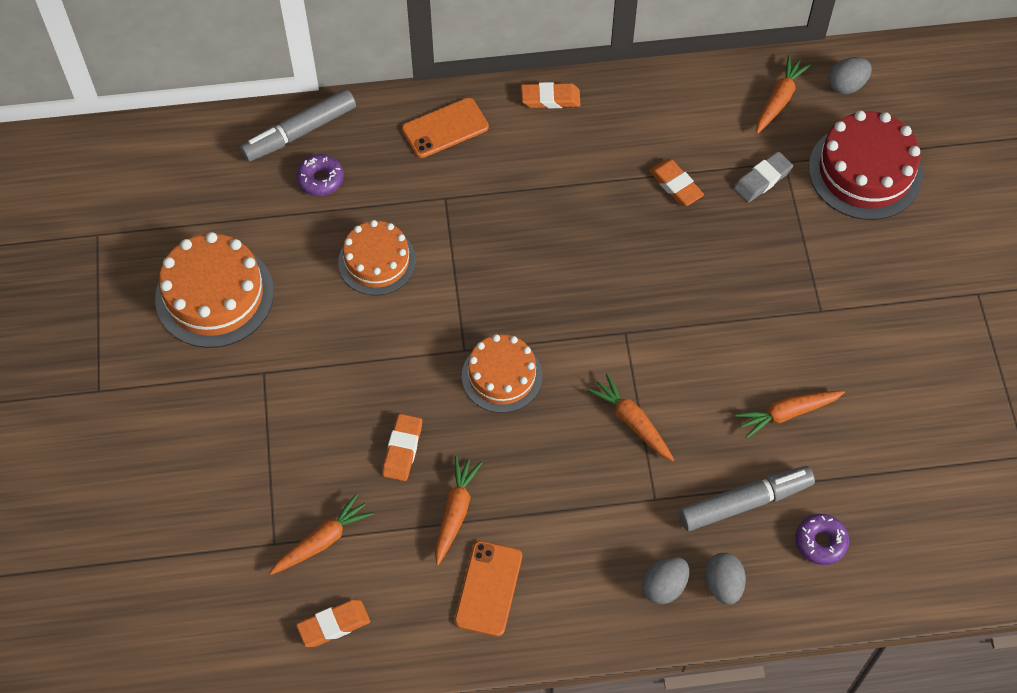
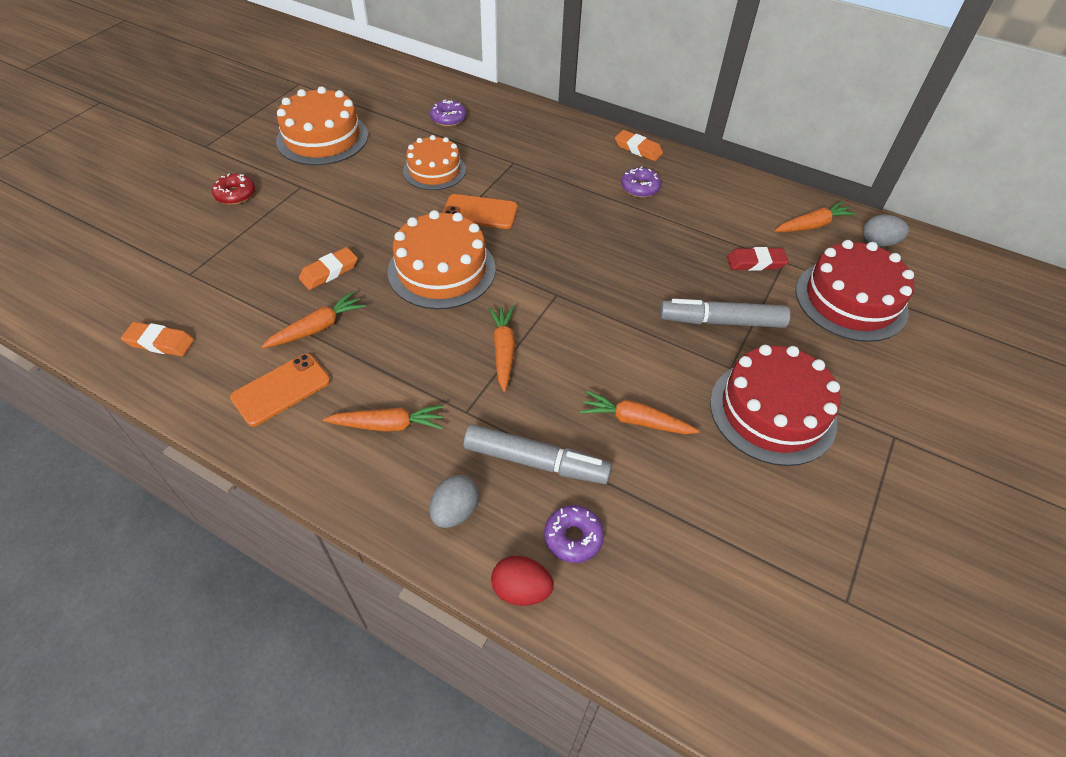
camera: 35 degrees right, 10 degrees down
grey marker [240,89,356,162] -> grey marker moved to [660,299,790,328]
orange carrot [269,494,374,575] -> orange carrot moved to [323,405,444,432]
orange phone [402,98,489,158] -> orange phone moved to [443,194,518,229]
orange cake [462,334,542,413] -> orange cake [388,210,496,309], size x1.50
grey egg [642,557,689,604] -> none
orange eraser [649,159,704,206] -> none
grey eraser [734,151,793,202] -> red eraser [727,247,789,271]
none -> red donut [212,174,255,205]
none -> red egg [491,556,554,606]
none -> purple donut [621,166,661,198]
none -> red cake [710,345,841,466]

